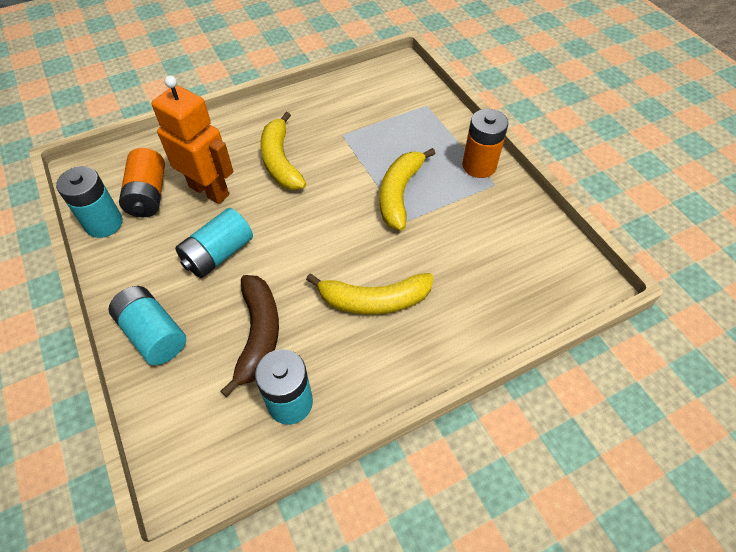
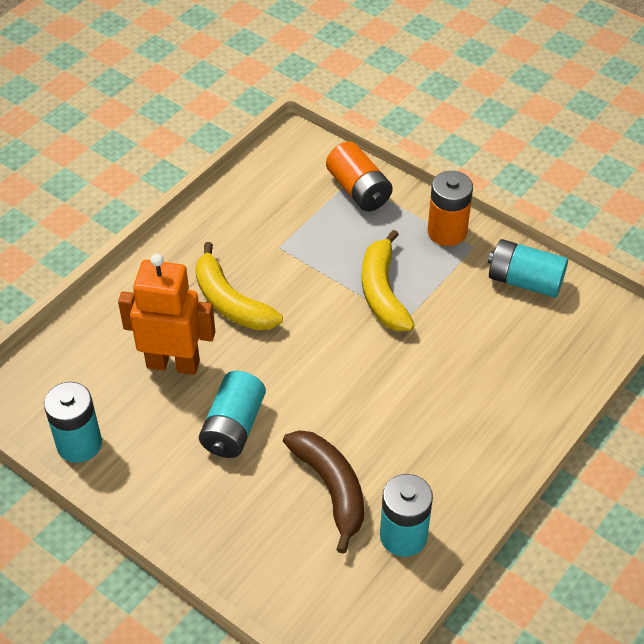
camera: 25 degrees left, 5 degrees down
turquoise battery [108,286,186,365] -> turquoise battery moved to [488,239,568,298]
orange battery [119,148,165,217] -> orange battery moved to [326,141,393,211]
yellow banana [306,273,434,315] -> none

